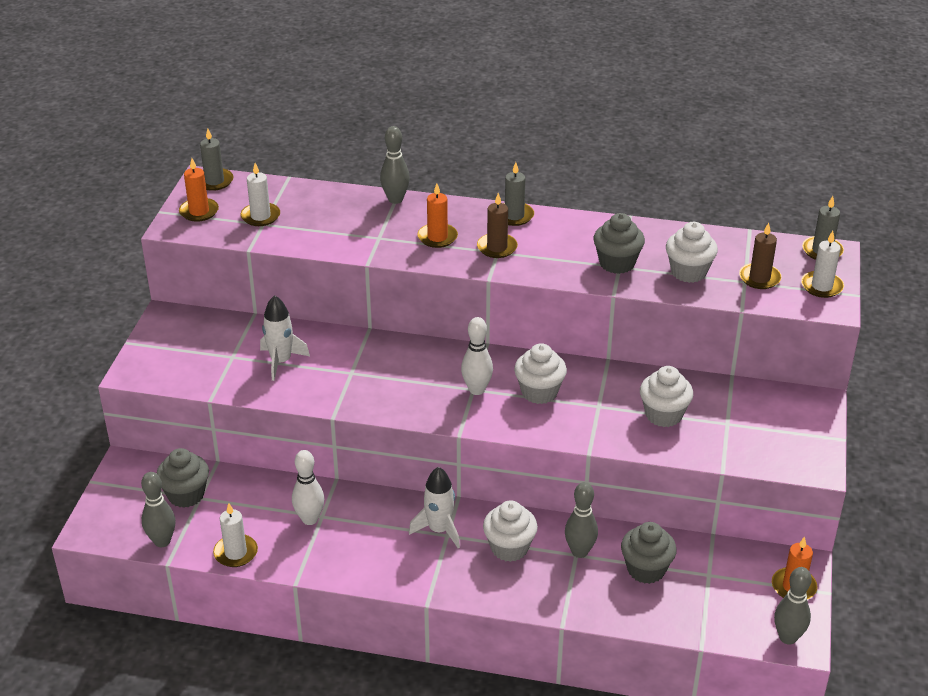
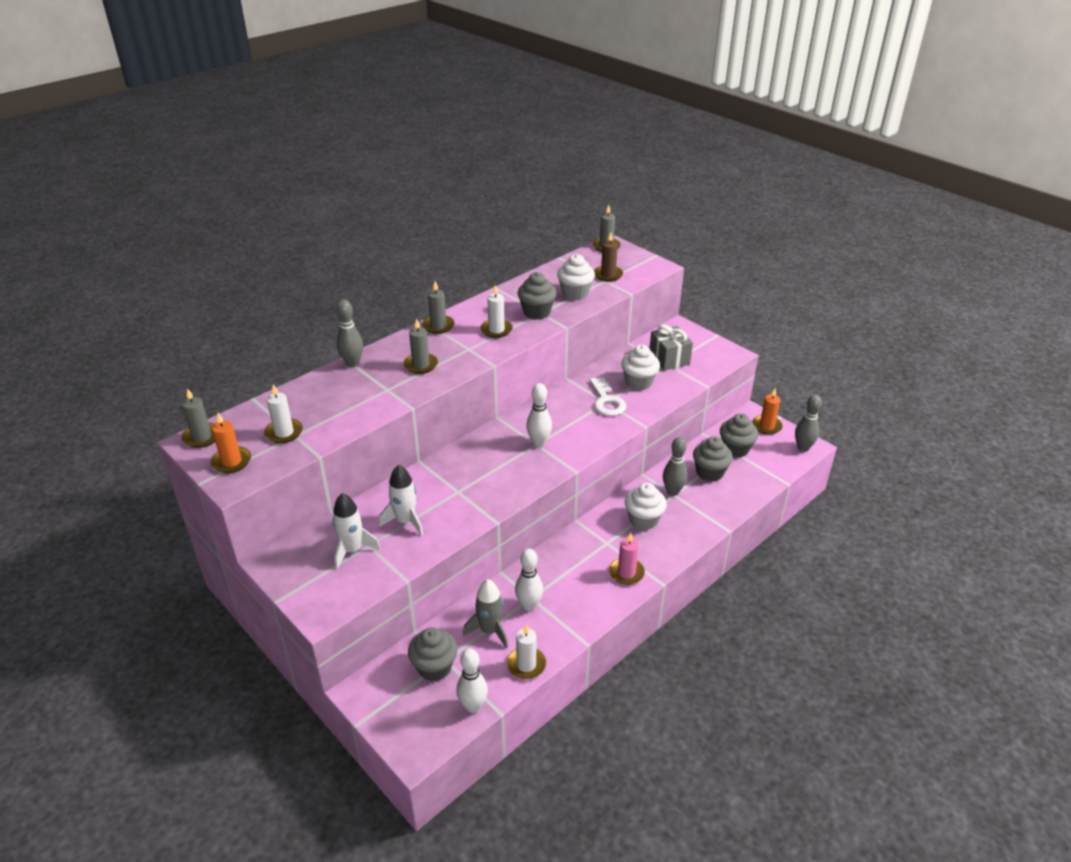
camera: 55 degrees left, 0 degrees up
grey bowling pin [141,472,175,547] -> white bowling pin [456,649,488,713]
white rocket [409,467,460,548] -> white rocket moved to [332,493,380,569]
orange candle [417,183,458,248] -> grey candle [404,319,438,374]
brown candle [477,193,518,258] -> none
white cupcake [514,343,567,404] -> none
white candle [801,231,844,298] -> white candle moved to [480,285,513,338]
none -> grey rocket [463,579,508,648]
none -> white key [589,377,626,416]
none -> pink candle [609,533,645,585]
none -> grey gift [650,324,693,370]
none -> grey cupcake [720,413,758,458]

